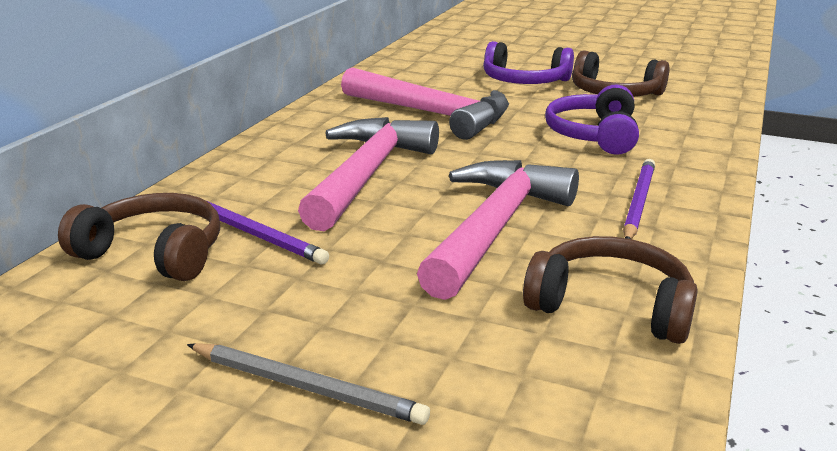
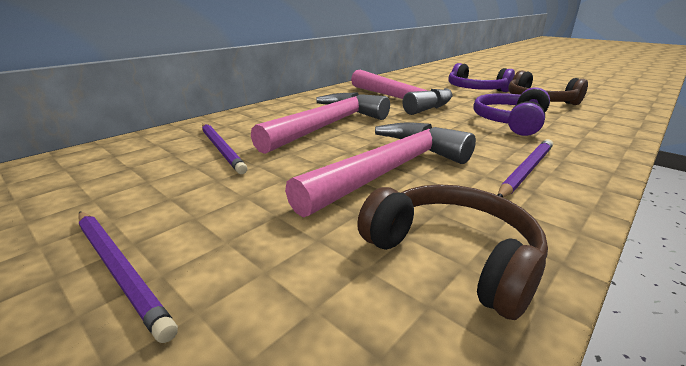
camera: 20 degrees right, 0 degrees up
brown headphones [58,193,220,281] -> none
grey pencil [187,343,430,425] -> purple pencil [78,212,178,343]

